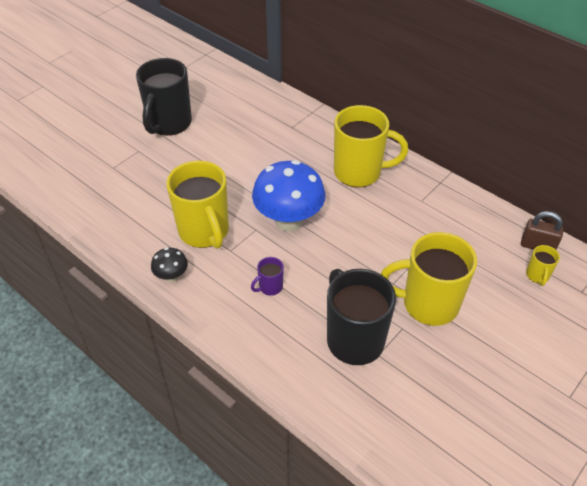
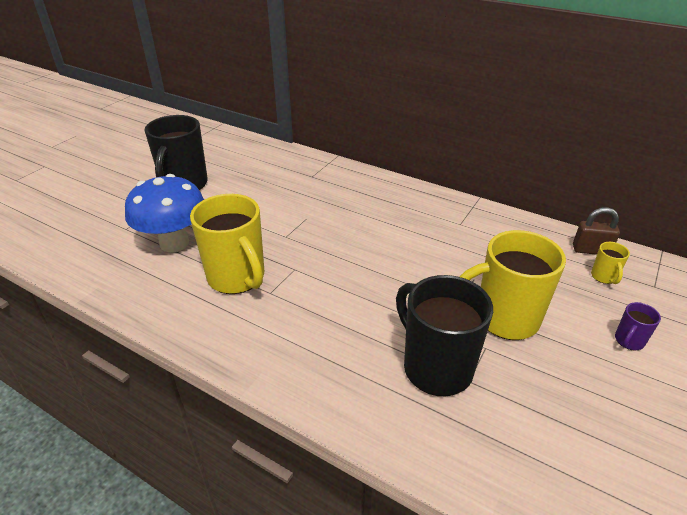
camera: 10 degrees left, 10 degrees down
black mushroom [151,248,188,283] -> none
purple mug [251,257,284,296] -> purple mug moved to [615,302,661,351]
blue mushroom [252,160,326,232] -> blue mushroom moved to [125,174,204,252]
yellow mug [334,105,408,187] -> none

